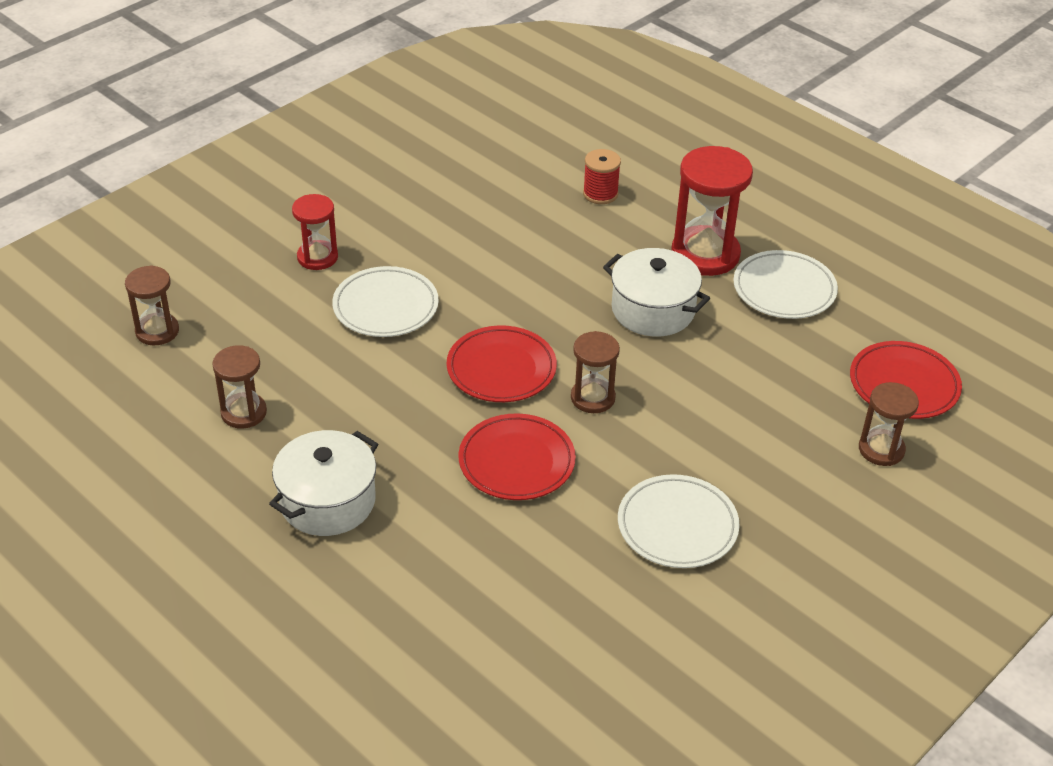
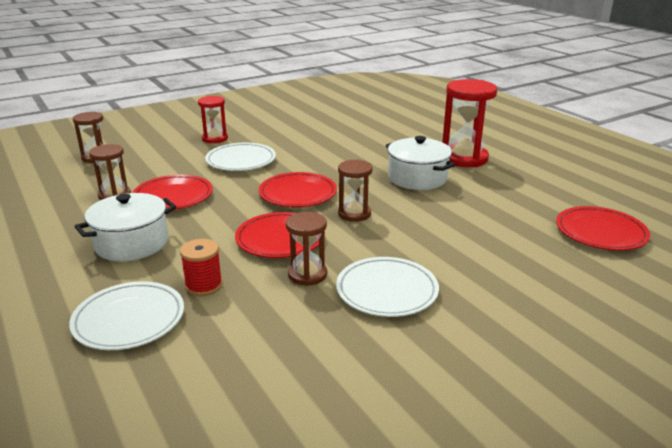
camera: 15 degrees right, 15 degrees down
red spool [583,149,621,204] -> red spool moved to [180,239,223,296]
white plate [733,250,838,319] -> white plate moved to [69,281,184,350]
brown hourglass [859,382,919,466] -> brown hourglass moved to [286,212,327,286]
none -> red plate [132,175,213,210]

